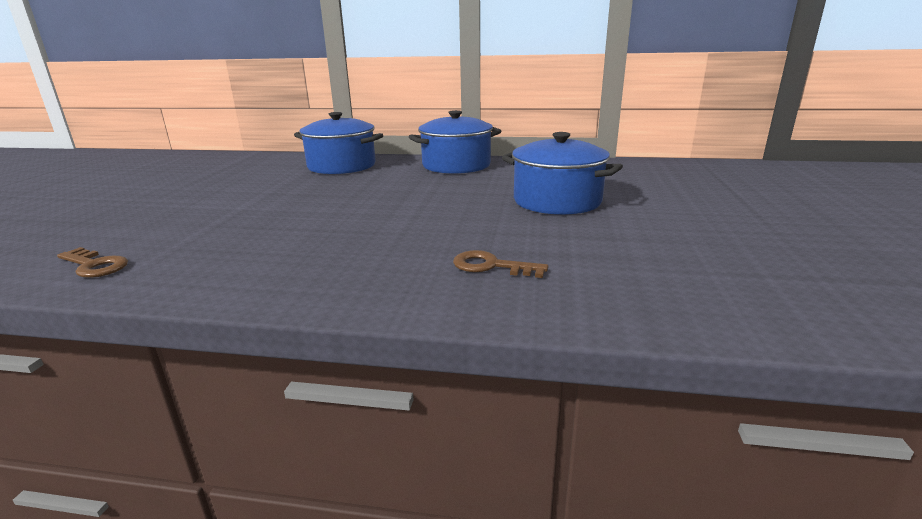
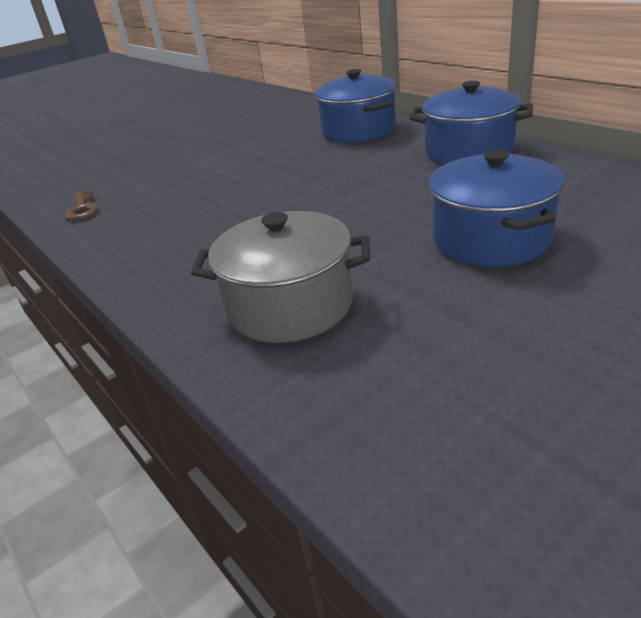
camera: 45 degrees right, 10 degrees up
brown key [453,250,548,278] -> grey pot [191,211,370,343]

